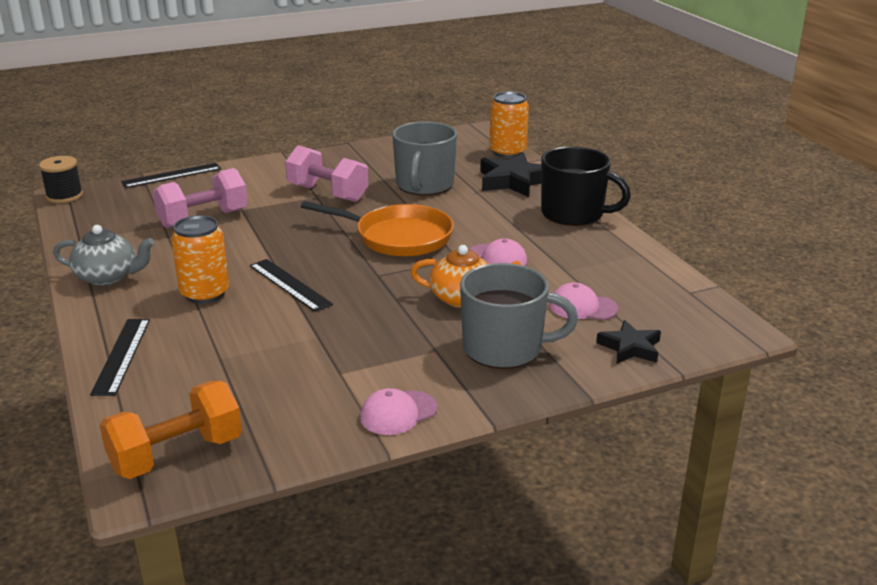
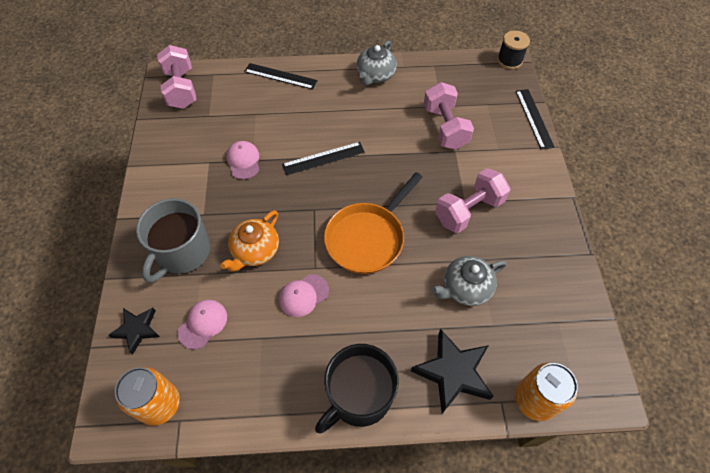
camera: 110 degrees right, 30 degrees up
orange dumbbell [100,381,242,479] -> pink dumbbell [157,45,197,109]
orange can [171,215,230,304] -> orange can moved to [115,367,180,426]
pink cap [360,388,437,435] -> pink cap moved to [227,141,259,180]
grey mug [392,121,457,195] -> grey teapot [432,256,506,306]

